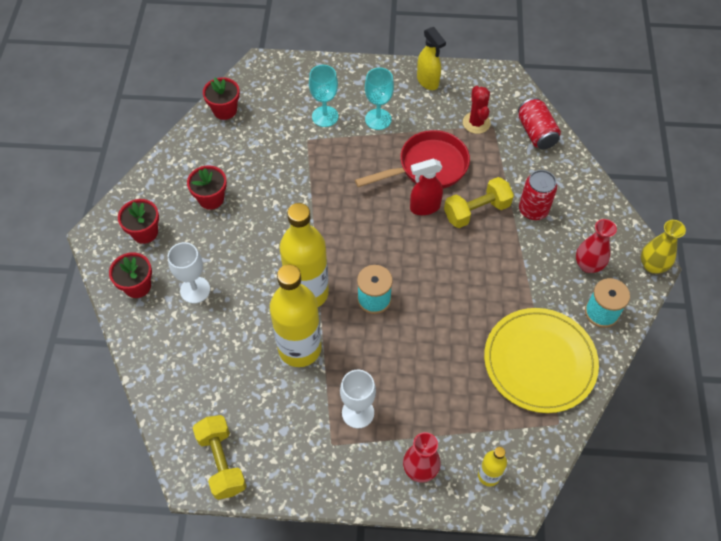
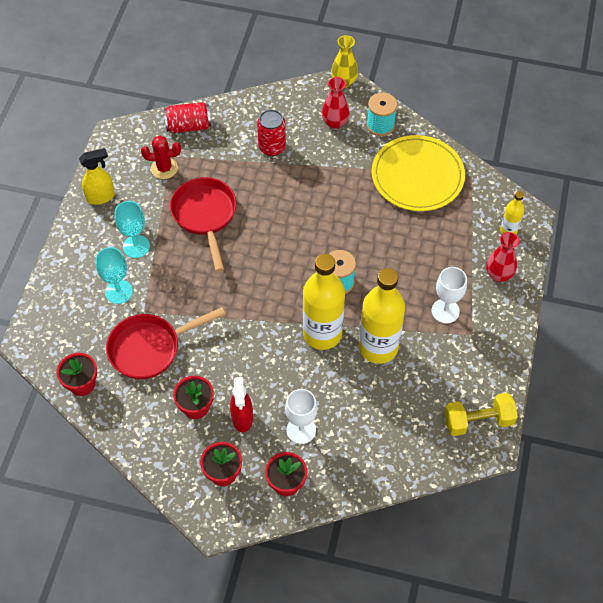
camera: 80 degrees left, 0 degrees up
red spray bottle [410,159,443,215] -> red spray bottle moved to [230,377,253,433]
yellow dumbbell [444,177,514,228] -> none
none -> red pan [106,307,226,379]

